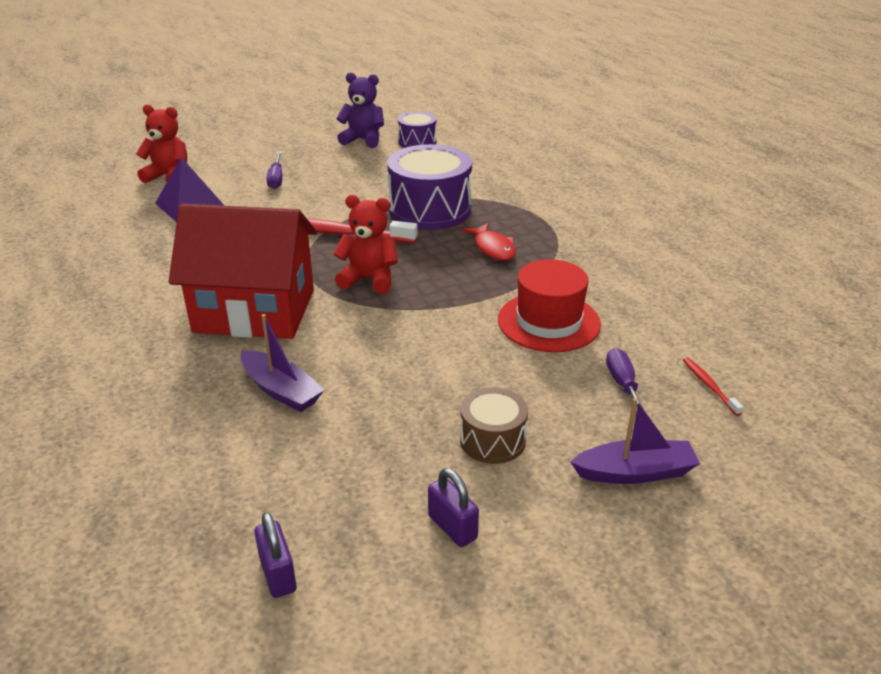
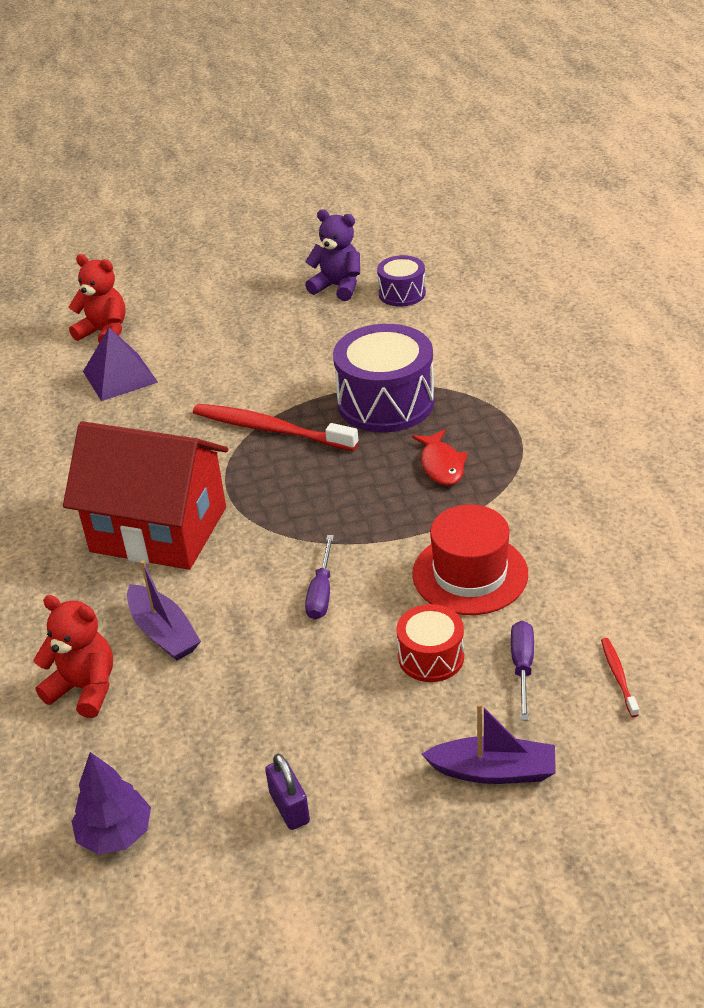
camera: 15 degrees right, 5 degrees up
purple padlock [254,512,296,598] -> purple tree [72,752,151,854]
purple screwdriver [266,151,282,189] -> purple screwdriver moved to [305,535,334,620]
red teddy bear [333,195,398,294] -> red teddy bear moved to [33,595,113,718]
brown drum [460,387,528,464] -> none
none -> red drum [397,604,464,682]

